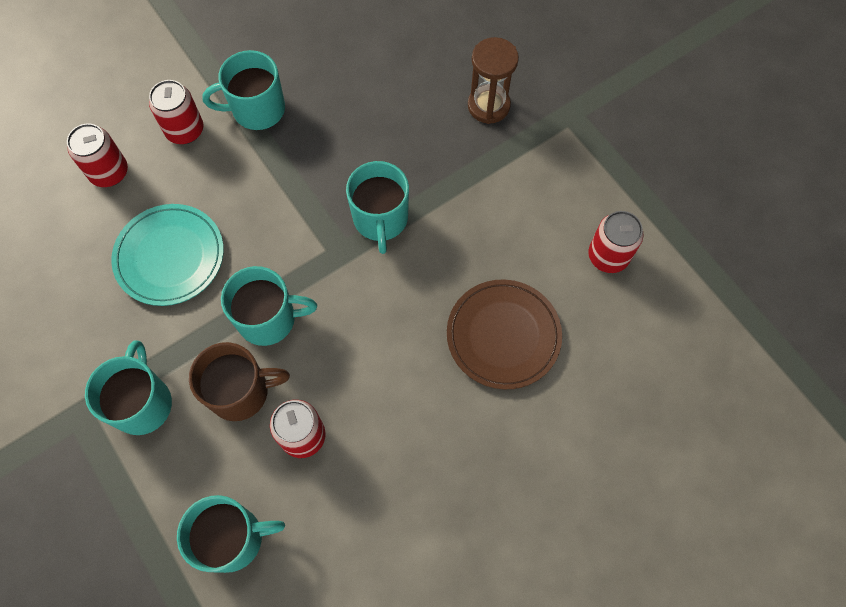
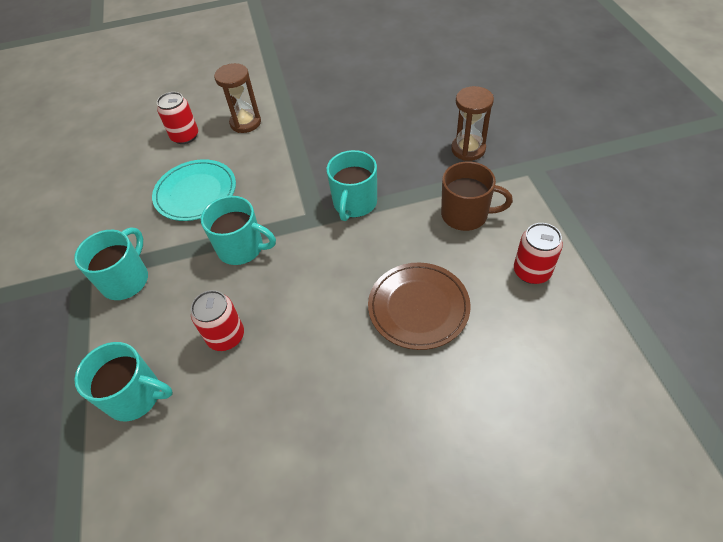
camera: 25 degrees right, 15 degrees down
red can [149,80,203,144] -> brown hourglass [214,63,261,133]
brown mug [189,342,290,421] -> brown mug moved to [441,162,513,231]
turquoise mug [202,50,285,130] -> none

